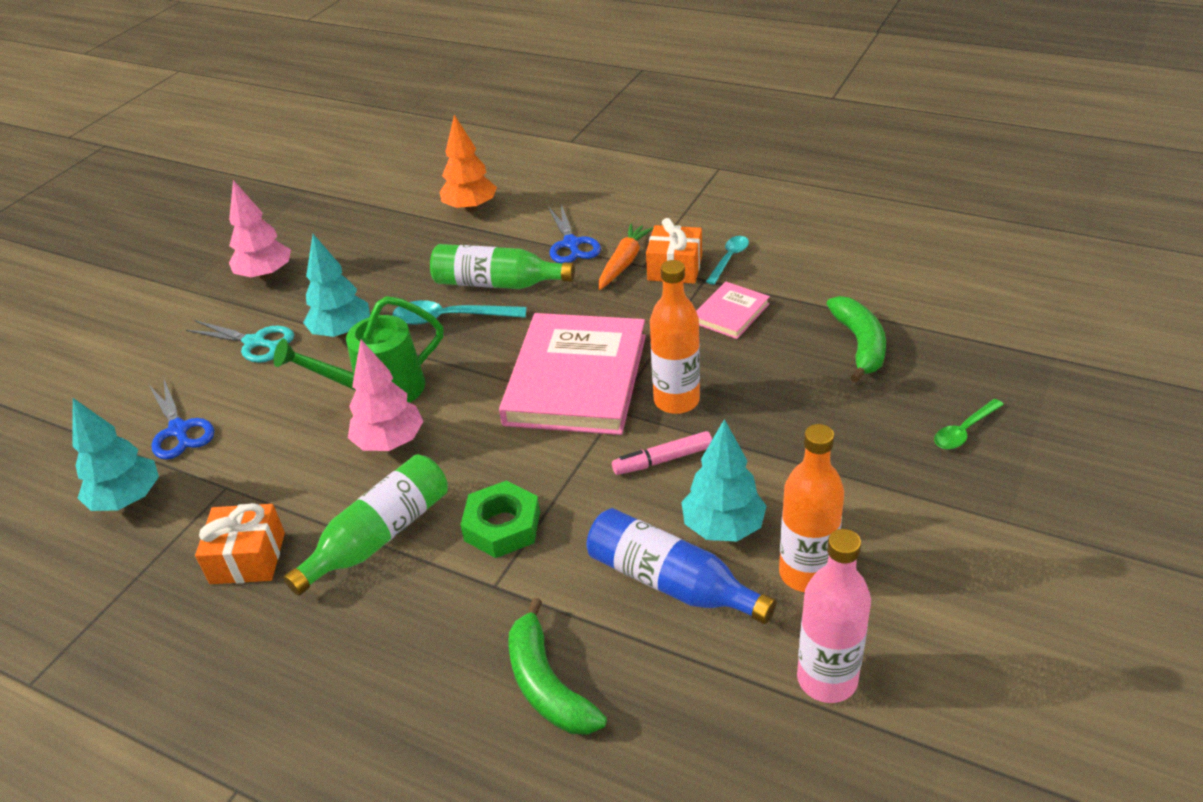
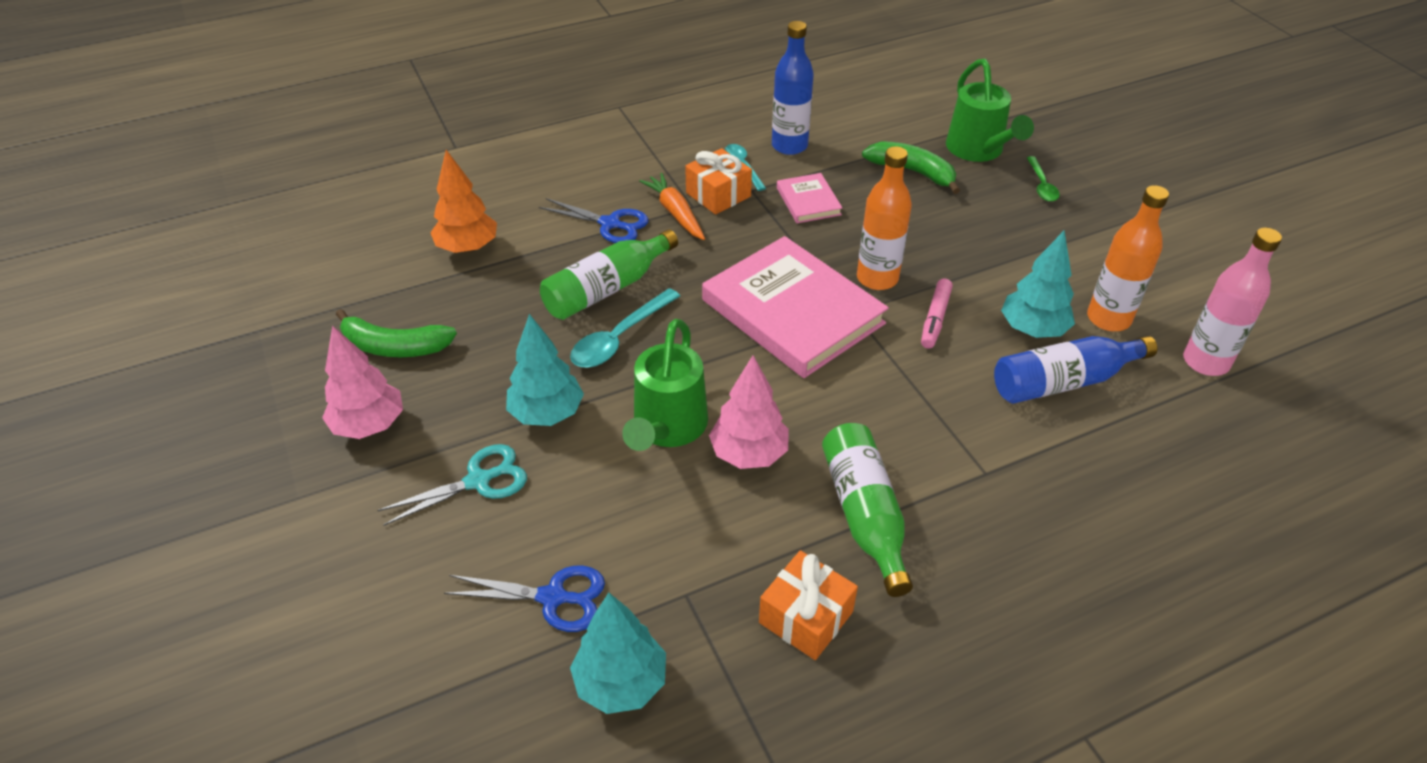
camera: 55 degrees left, 5 degrees up
green nut [461,481,540,558] -> none
green banana [508,598,607,735] -> green banana moved to [336,309,457,357]
none -> blue bottle [772,21,814,155]
none -> green watering can [946,58,1034,162]

